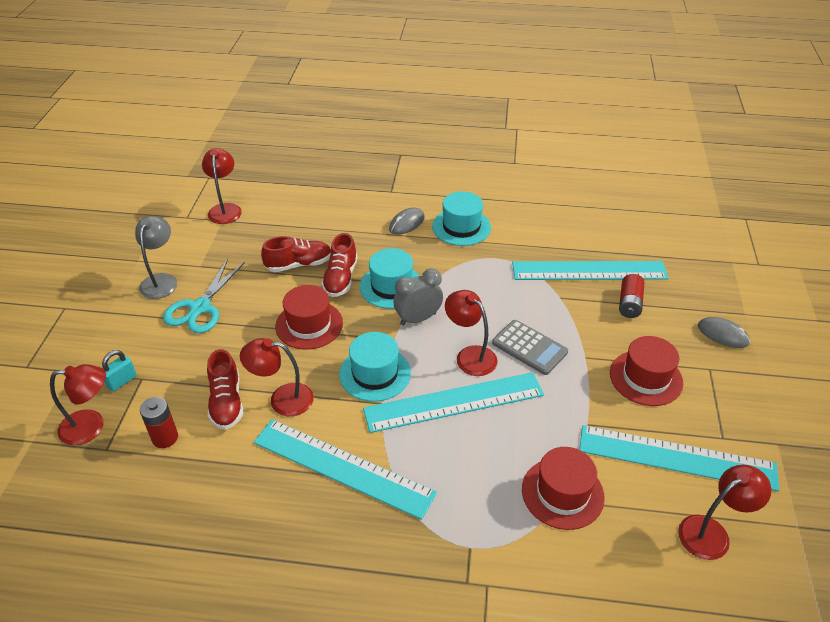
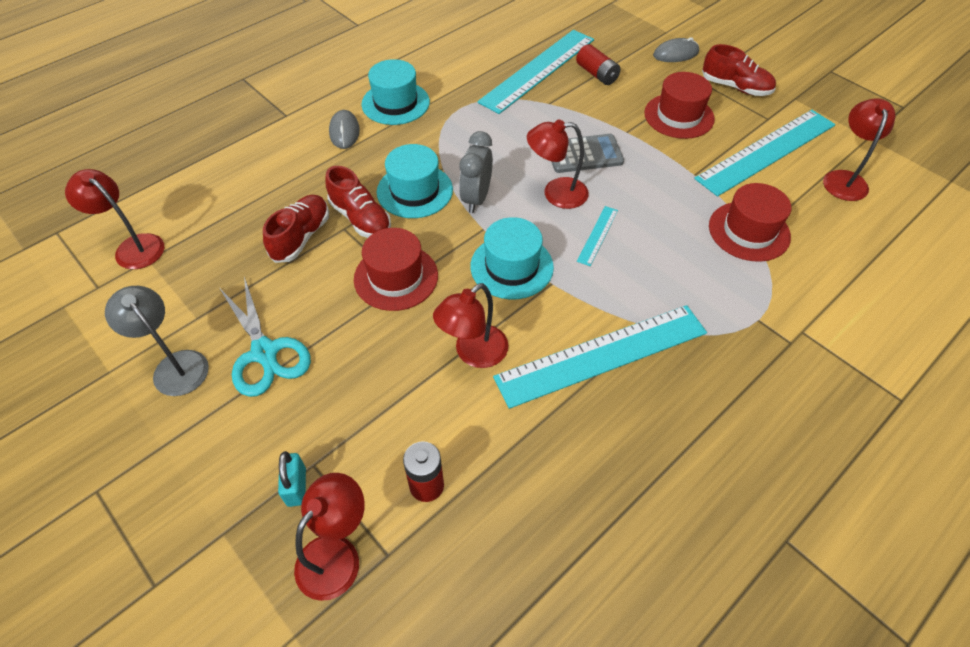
camera: 50 degrees left, 10 degrees up
red shoe [207,349,243,430] -> red shoe moved to [702,44,776,96]
turquoise ruler [363,372,544,433] -> turquoise ruler [577,206,618,266], size x0.42

